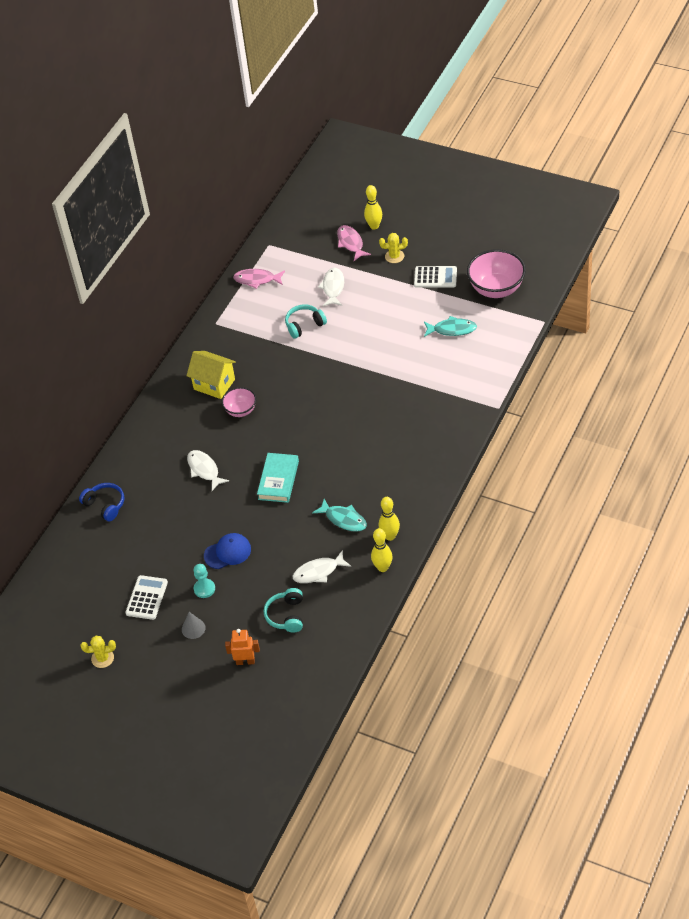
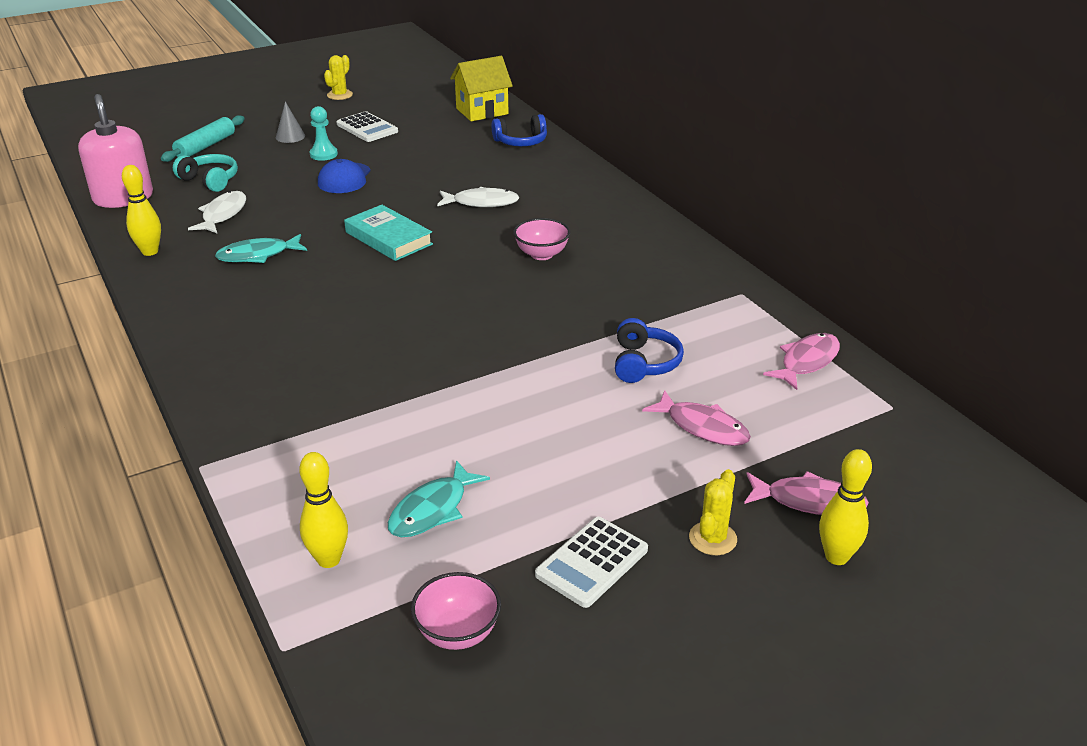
camera: 120 degrees right, 15 degrees down
yellow house [186,351,236,399] -> yellow house moved to [450,56,513,121]
orange robot [225,629,260,665] -> turquoise rolling pin [161,115,244,162]
turquoise headphones [285,304,327,339] -> blue headphones [615,318,684,383]
white fish [318,268,344,306] -> pink fish [642,390,751,446]
yellow bowling pin [379,497,400,541] -> yellow bowling pin moved to [299,452,348,568]
pink bowl [467,249,526,298] -> pink bowl [411,572,501,650], size x0.58
none -> pink soap dispenser [78,94,153,208]

